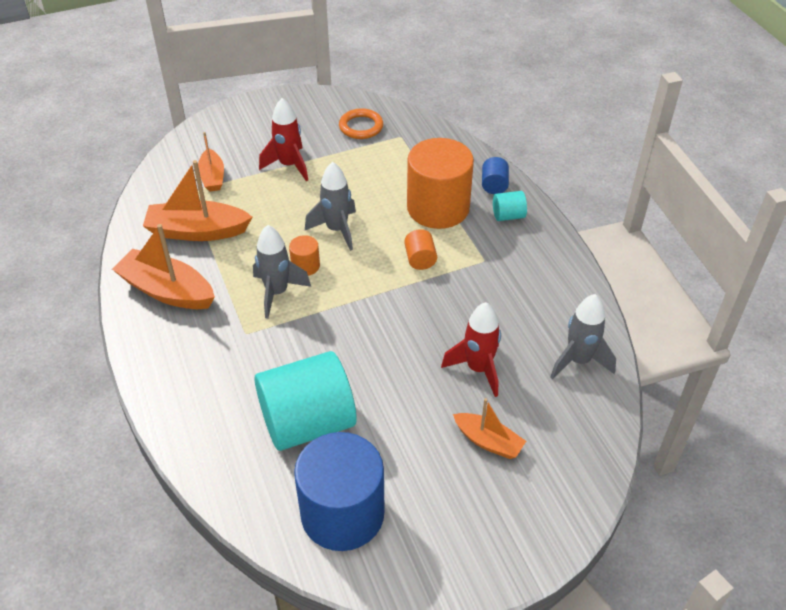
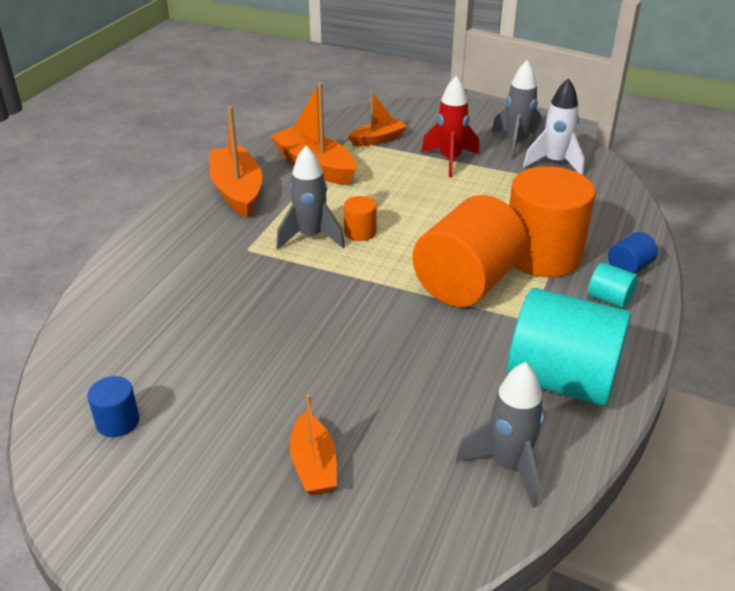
camera: 45 degrees right, 10 degrees down
orange boat [198,132,224,192] -> orange boat turned 150 degrees counterclockwise [348,92,407,146]
turquoise cylinder [254,351,357,451] -> turquoise cylinder moved to [507,288,631,406]
blue cylinder [294,432,385,551] -> blue cylinder [87,376,139,437], size x0.43
grey rocket [305,162,356,251] -> grey rocket moved to [491,60,546,158]
orange ring [339,108,383,139] -> white rocket [523,78,584,175]
orange cylinder [404,229,437,270] -> orange cylinder [413,195,527,307], size x2.33
red rocket [441,302,501,397] -> none

